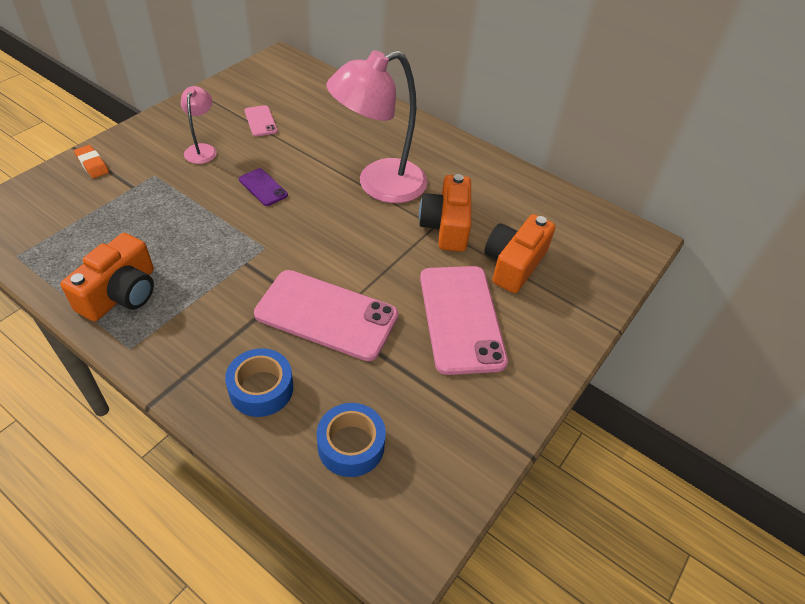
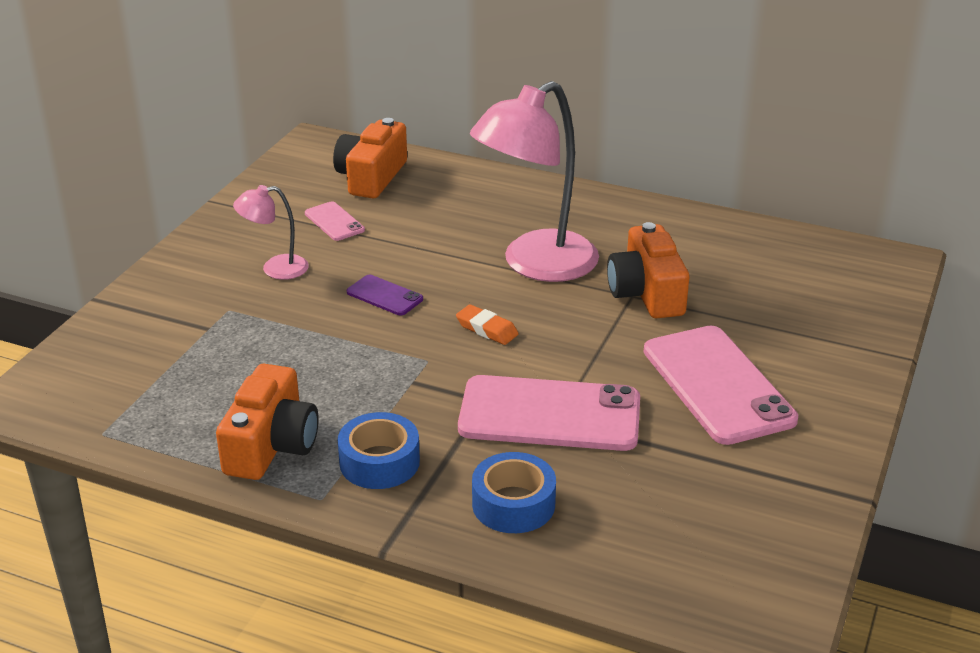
camera: 10 degrees left, 15 degrees down
orange eraser [74,145,109,178] -> orange eraser moved to [456,304,519,345]
pink lamp [181,86,217,164] -> pink lamp turned 90 degrees counterclockwise [233,185,309,280]
blue tape [317,403,386,477] -> blue tape moved to [338,412,420,489]
orange camera [484,214,555,293] -> orange camera moved to [333,118,407,199]

